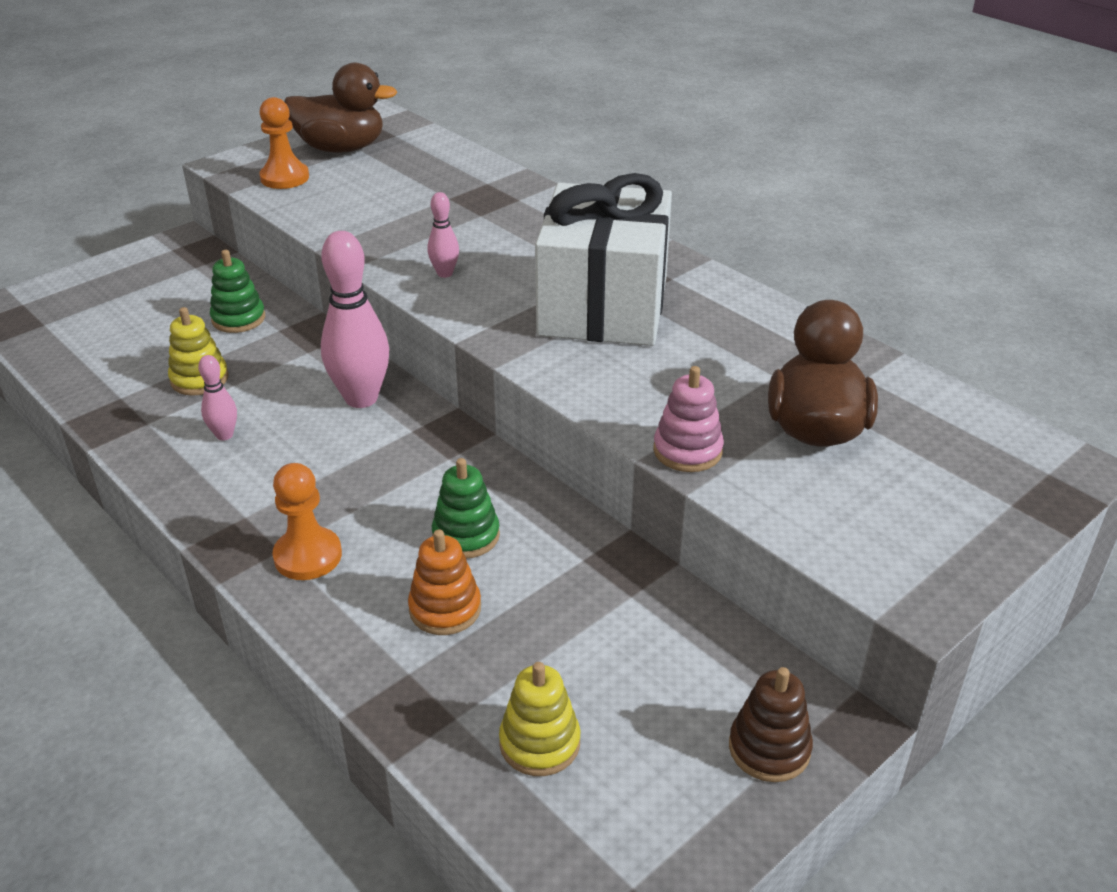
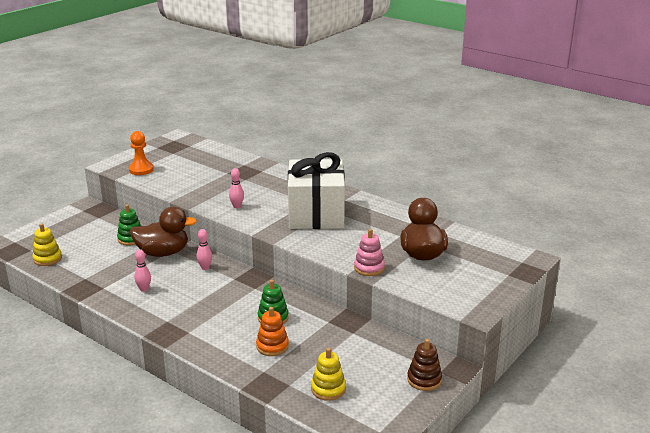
camera: 10 degrees left, 10 degrees down
yellow stacking toy [168,307,229,396] -> yellow stacking toy moved to [32,223,62,266]
orange pawn [272,463,342,580] -> none
brown duck [284,63,397,152] -> brown duck moved to [130,207,197,257]
pink bowling pin [321,231,389,408] -> pink bowling pin [197,229,212,270], size x0.49

